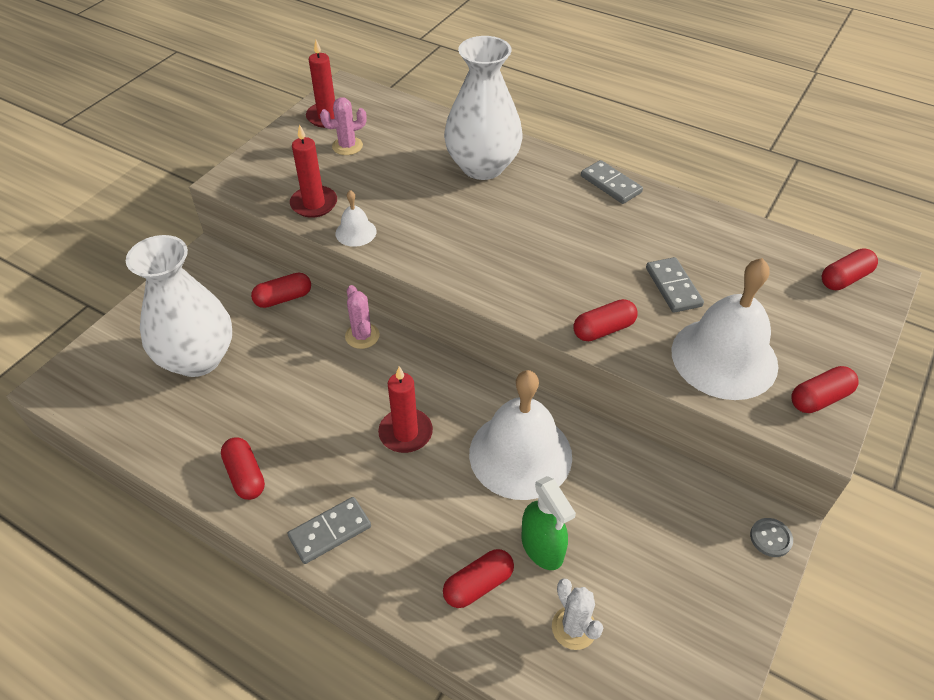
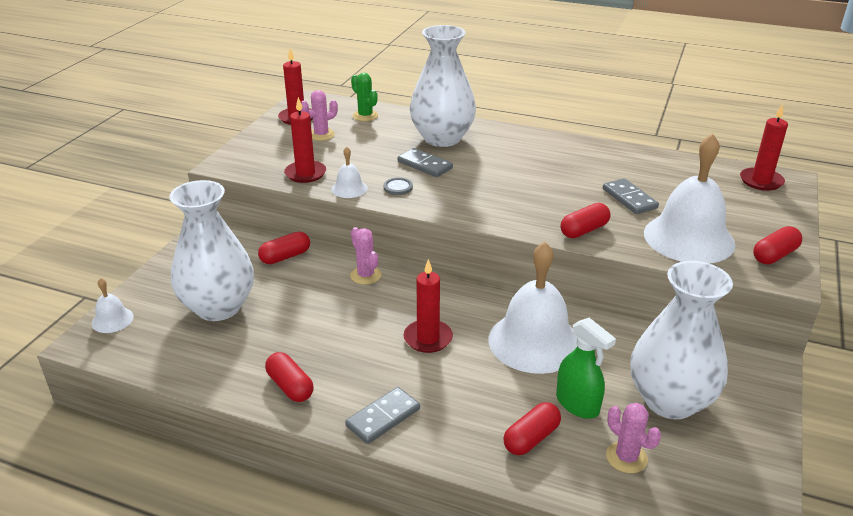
camera: 10 degrees left, 15 degrees down
white cactus [552,578,604,650] -> pink cactus [606,403,661,473]
grey domino [581,160,643,204] -> grey domino moved to [398,148,453,177]
grey button [750,518,793,557] -> grey button moved to [383,178,413,195]
red capsule [822,248,878,290] -> red candle [740,104,788,191]
none -> white bell [91,278,134,333]
none -> green cactus [351,73,378,121]
none -> white vase [631,261,733,419]

